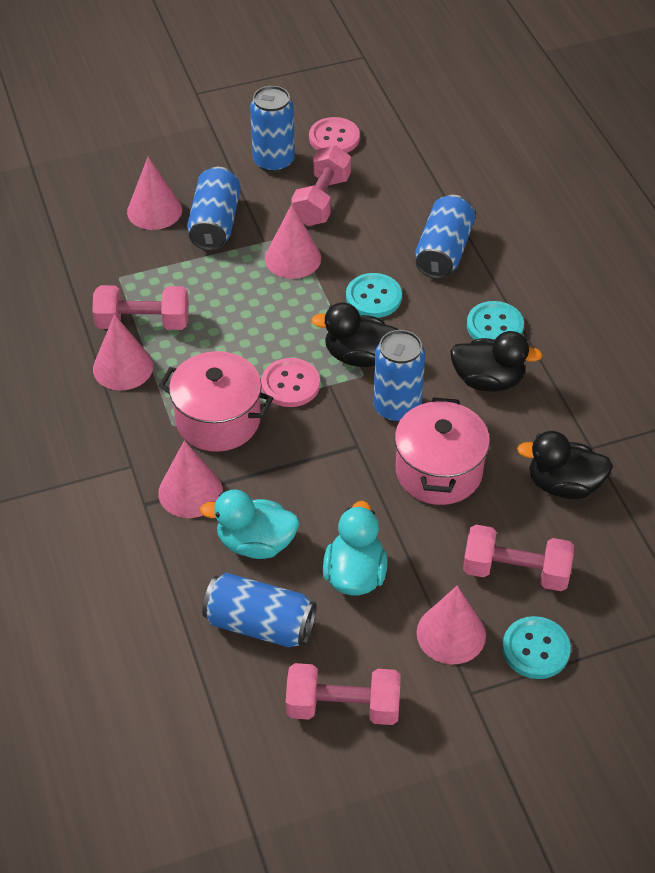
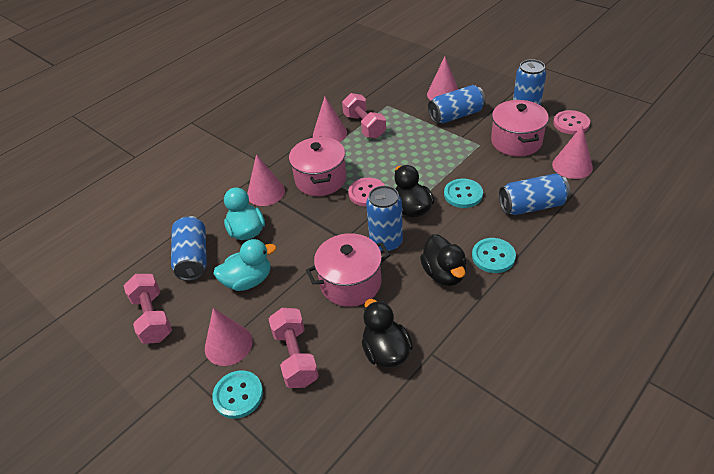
camera: 65 degrees right, 5 degrees down
pink cone [265,204,321,279] -> pink cone moved to [552,125,593,179]
pink dumbbell [291,145,351,226] -> pink pot [491,100,549,157]

